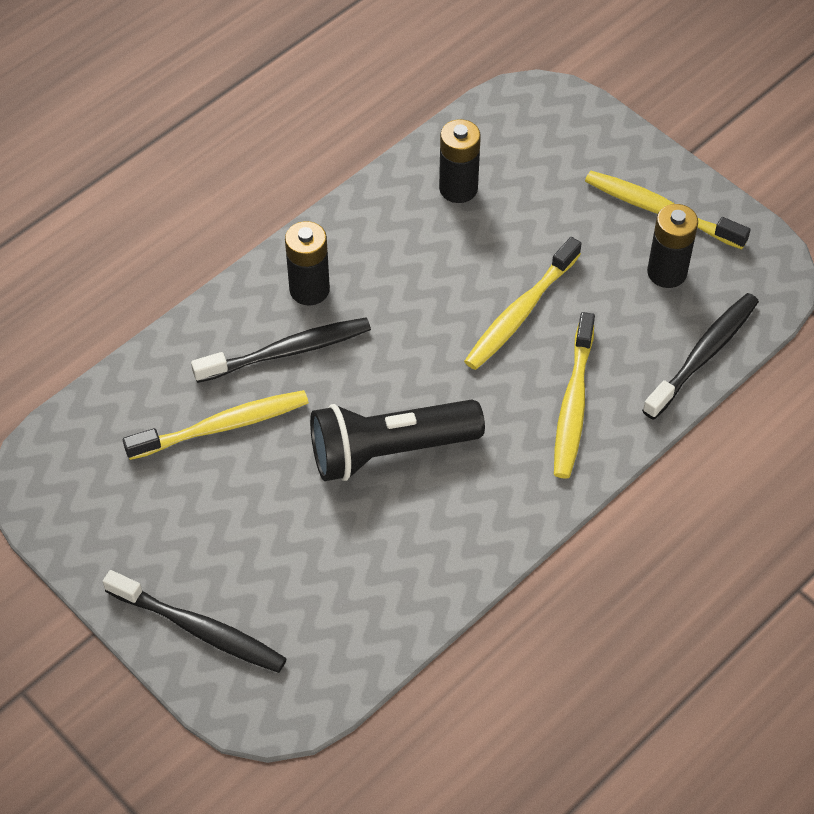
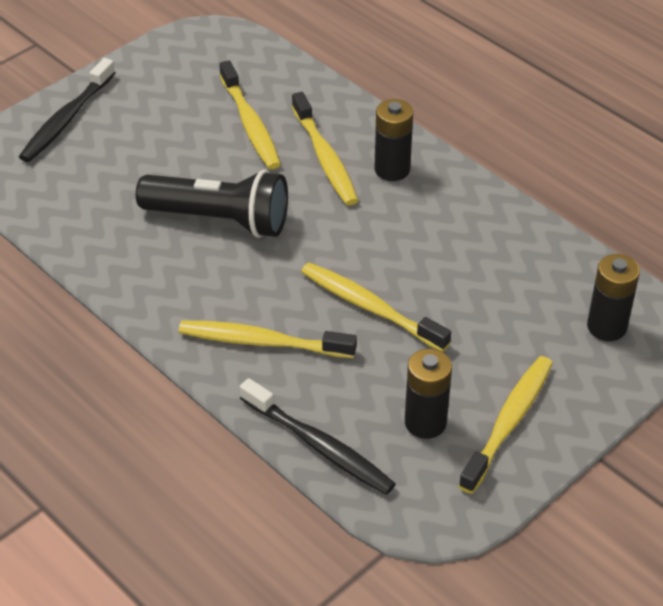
camera: 90 degrees right, 10 degrees down
black toothbrush [191,318,371,383] -> yellow toothbrush [292,92,358,206]
black flashlight [310,400,485,481] -> black flashlight turned 120 degrees clockwise [136,170,288,238]
black battery [439,119,481,203] -> black battery moved to [587,254,640,341]

